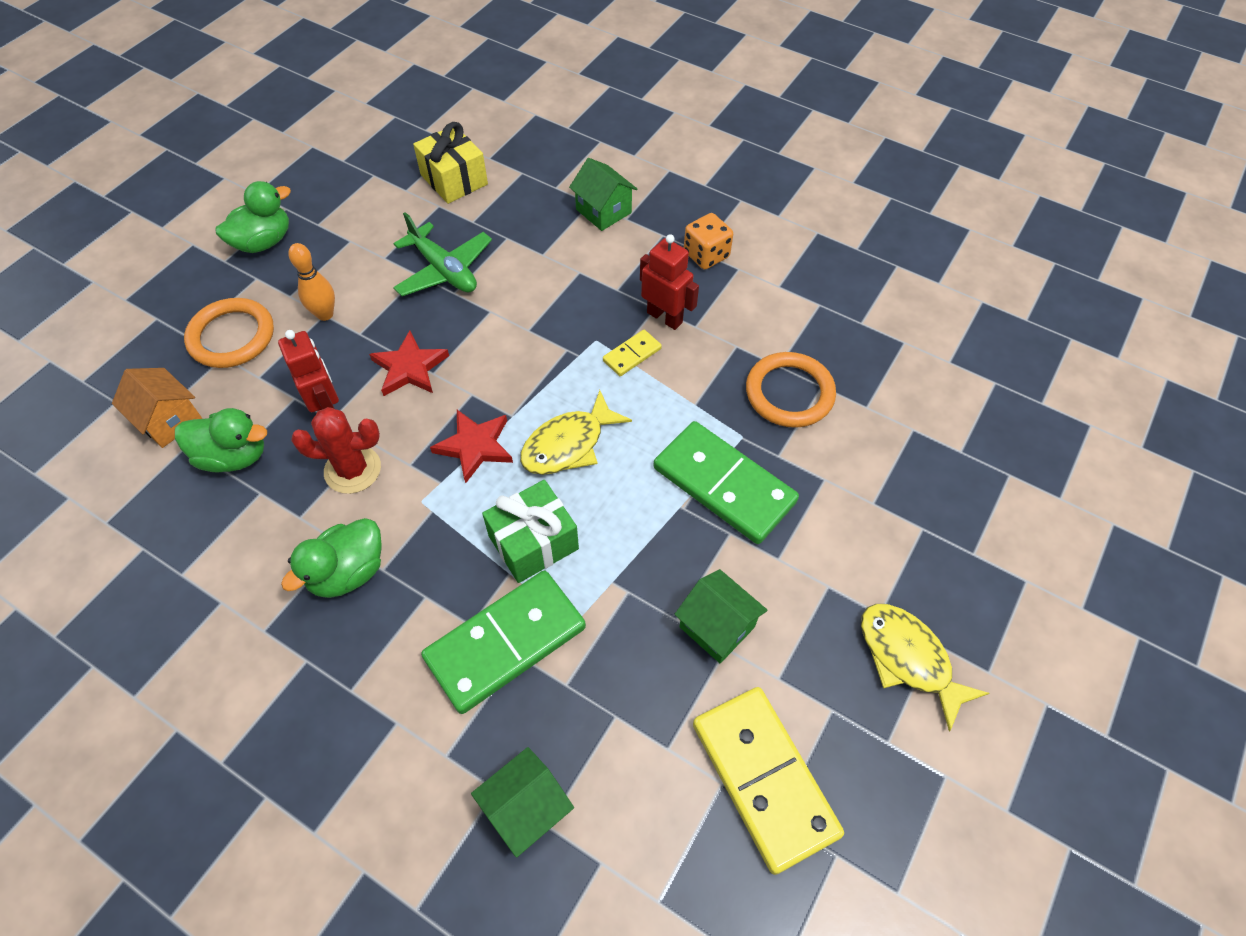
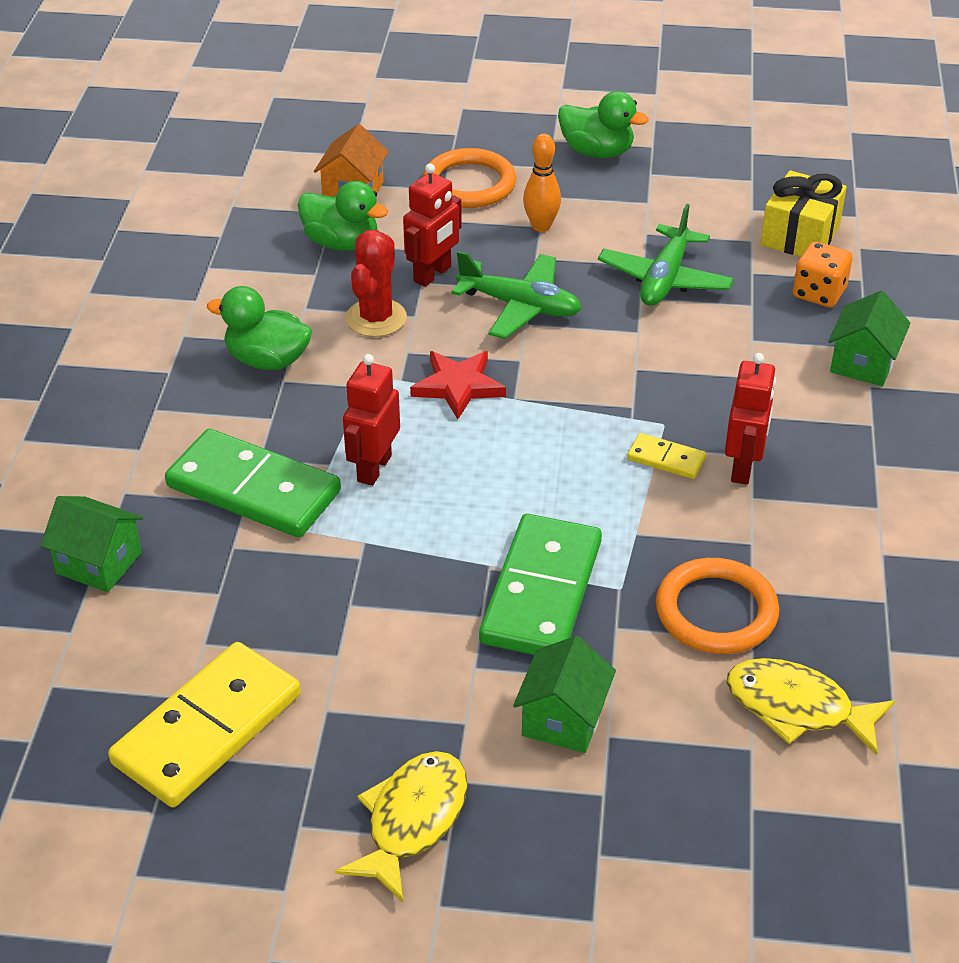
camera: 65 degrees right, 15 degrees down
green duck [175,408,267,473] -> green duck turned 45 degrees counterclockwise [298,181,388,251]
red cactus [291,407,381,494] -> red cactus turned 45 degrees clockwise [346,230,407,337]
red star [369,331,449,396] -> green plane [452,251,582,339]
green gift [482,480,579,583] -> red robot [343,354,400,486]
yellow fish [520,390,632,475] -> yellow fish moved to [727,658,895,755]
green house [674,569,768,663] -> green house moved to [513,636,616,753]
orange dice [684,213,733,269] -> orange dice moved to [793,241,853,307]

